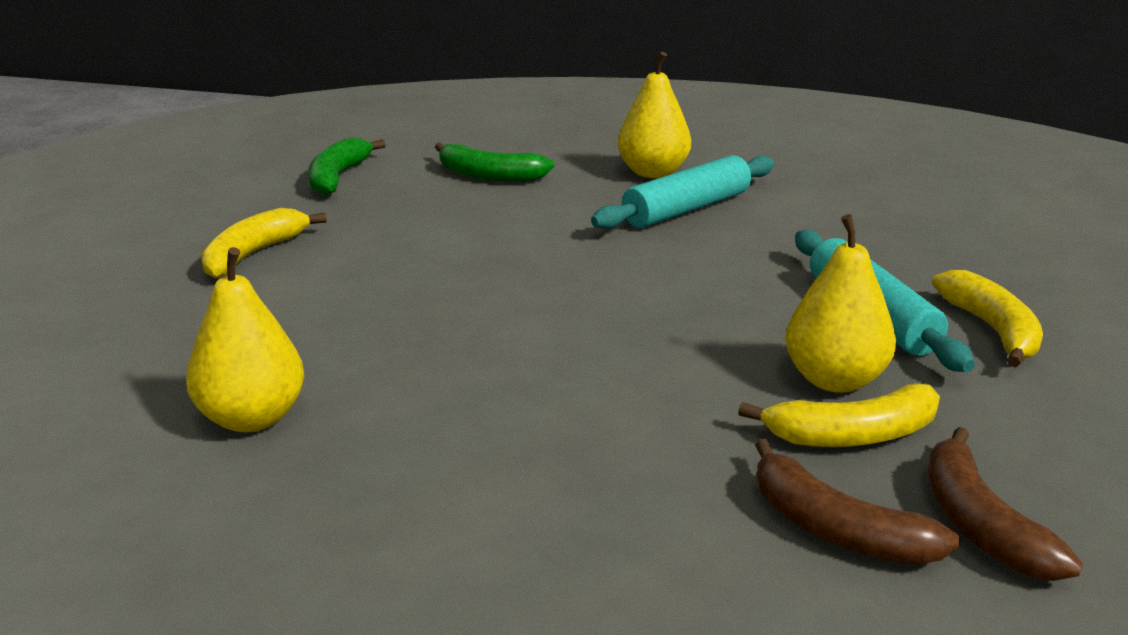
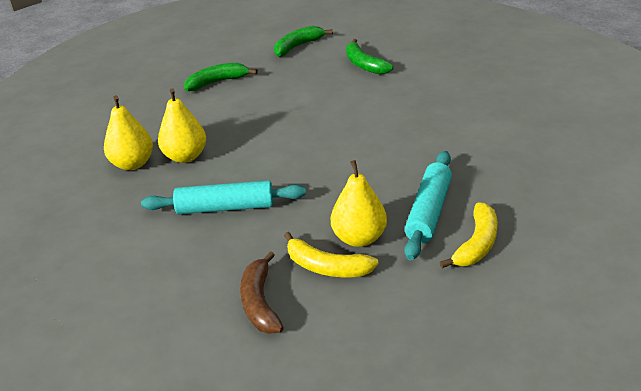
camera: 40 degrees right, 10 degrees up
yellow banana [201,208,326,279] -> green banana [184,63,258,91]
turquoise rolling pin [591,155,774,229] -> turquoise rolling pin moved to [141,180,306,214]
yellow pear [618,52,691,178] -> yellow pear moved to [158,88,206,163]
brown banana [927,427,1083,581] -> none

